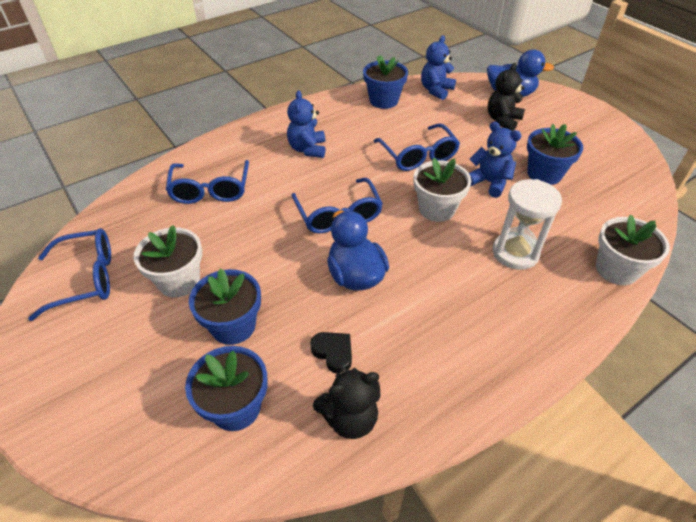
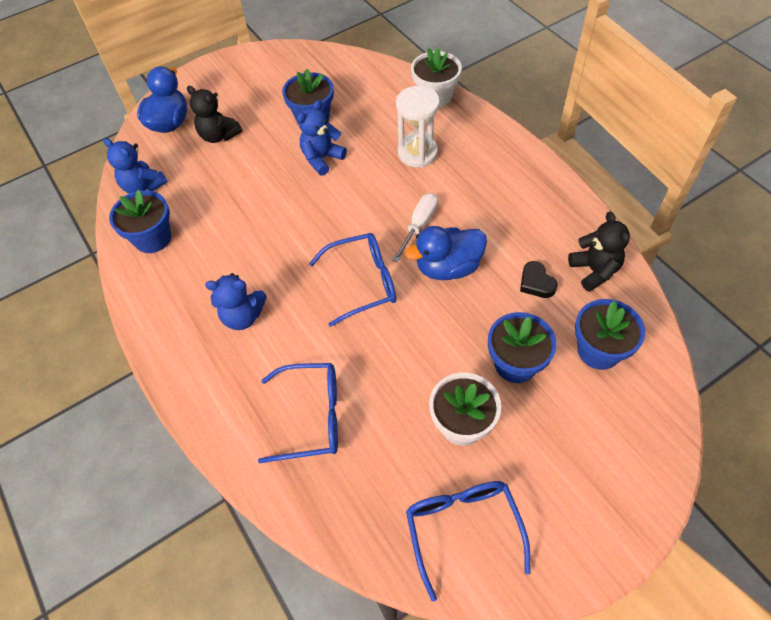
camera: 85 degrees left, 10 degrees up
black heart [310,332,352,374] -> black heart turned 75 degrees counterclockwise [520,261,557,298]
blue glasses [373,123,460,171] -> none
white flower pot [413,158,471,222] -> none
none -> white screwdriver [392,193,438,262]

